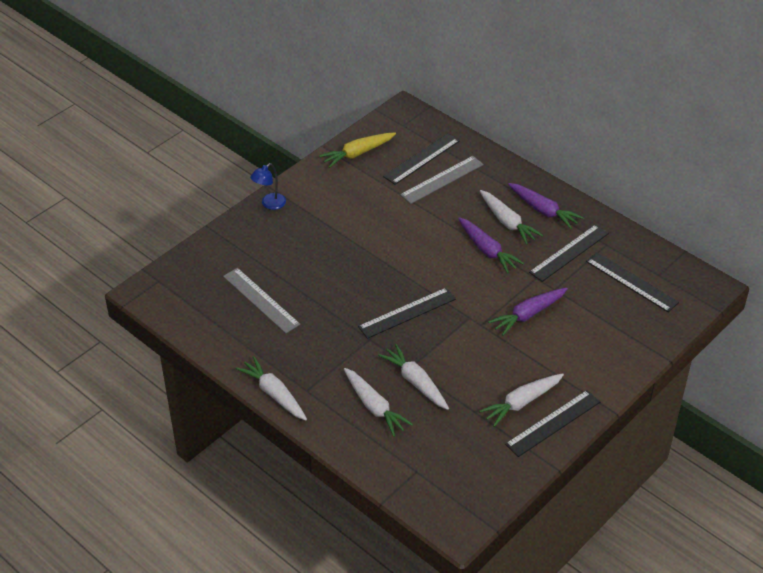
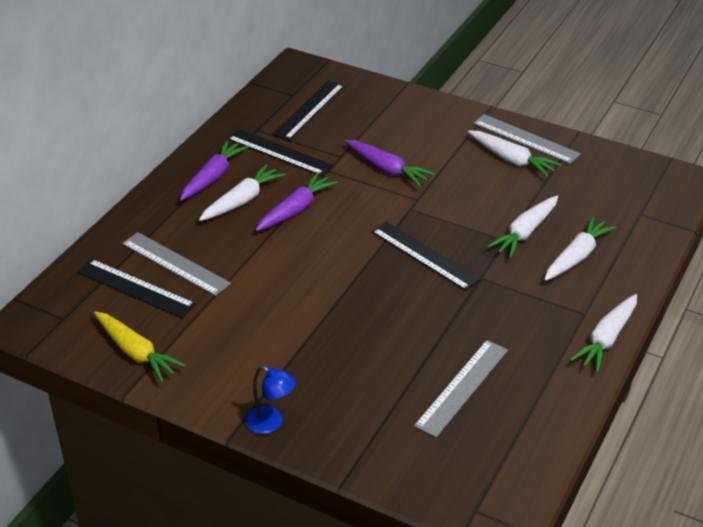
camera: 105 degrees left, 5 degrees down
black ruler [505,390,600,457] -> grey ruler [473,114,581,164]

